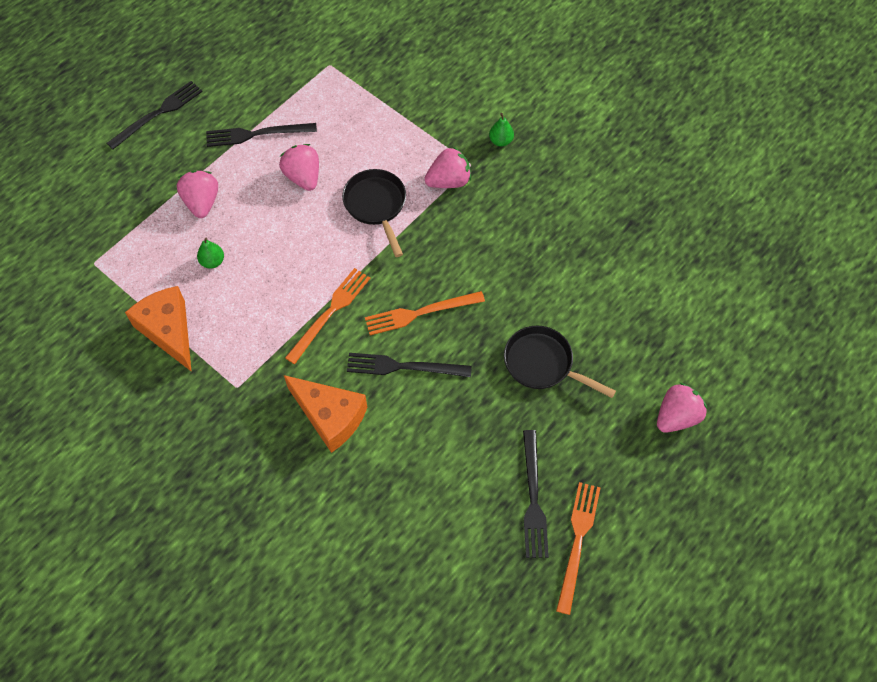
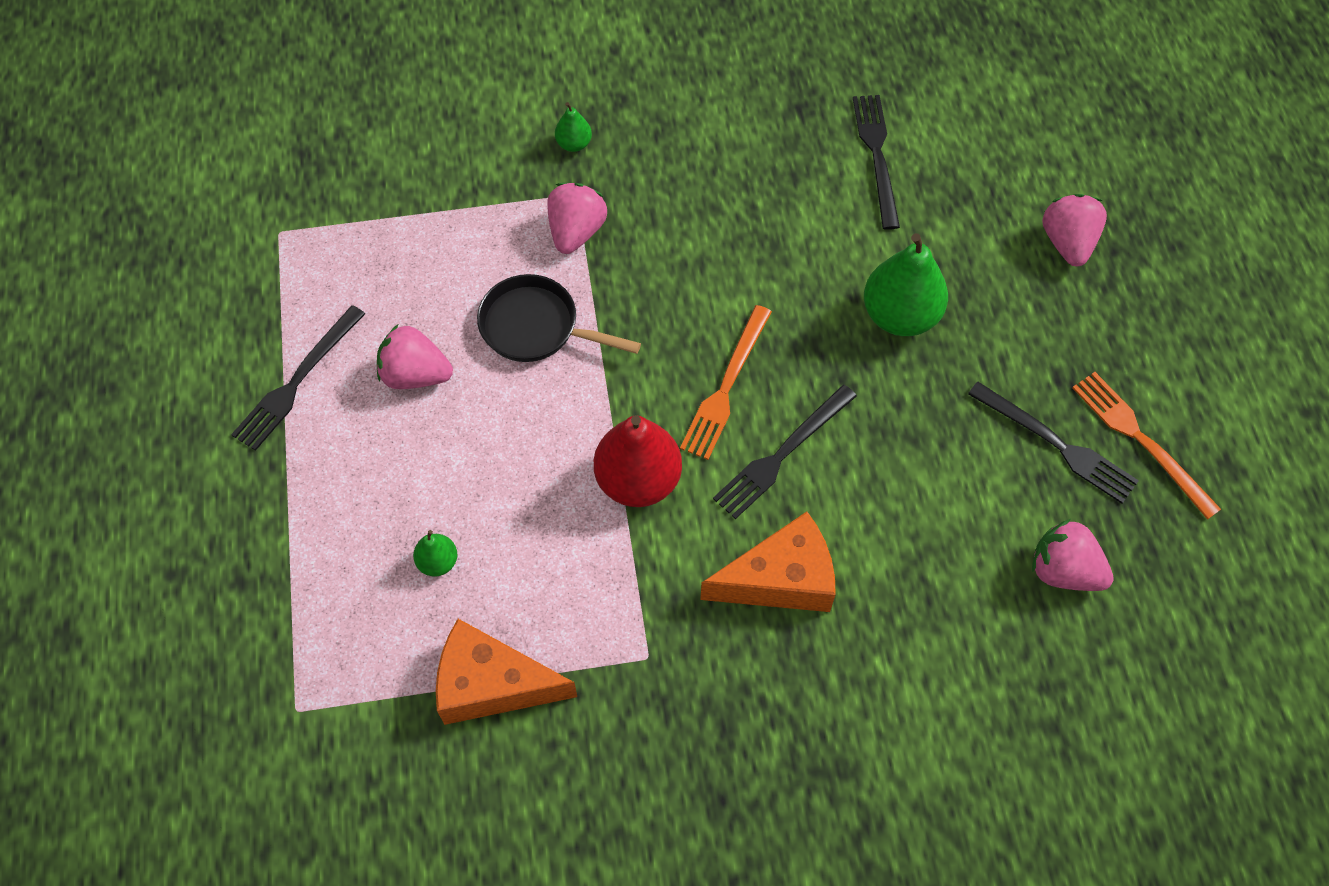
camera: 50 degrees left, 0 degrees up
black fork [107,81,203,149] -> black fork moved to [853,95,900,230]
pink strawberry [177,170,218,218] -> pink strawberry moved to [1032,519,1114,591]
orange fork [285,268,370,364] -> red pear [594,415,682,507]
black pan [504,326,616,398] -> green pear [864,233,948,336]

